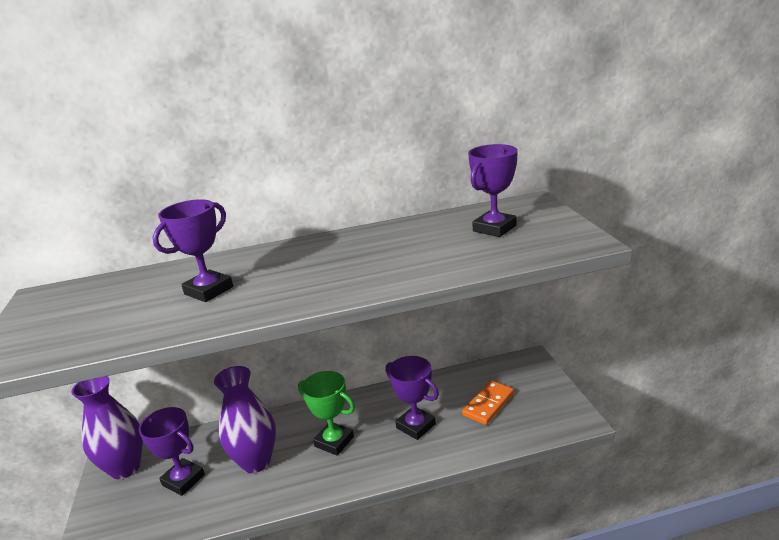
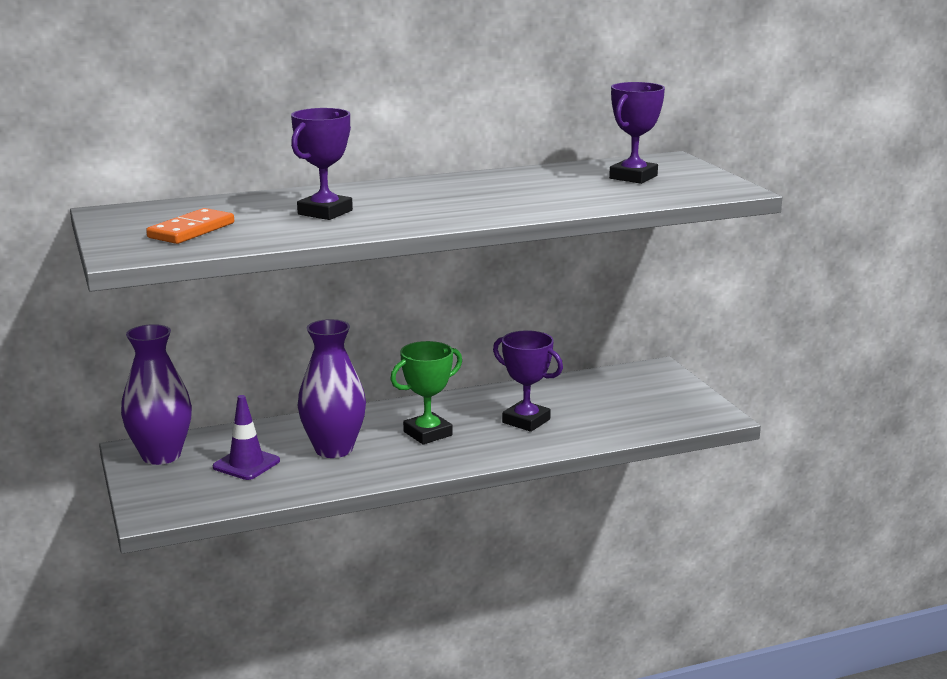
camera: 10 degrees left, 5 degrees down
purple trophy [139,407,205,496] -> purple traffic cone [213,395,280,480]
green trophy [298,371,355,456] -> green trophy turned 60 degrees counterclockwise [390,341,462,444]
orange domino [462,380,514,425] -> orange domino moved to [146,208,234,244]

